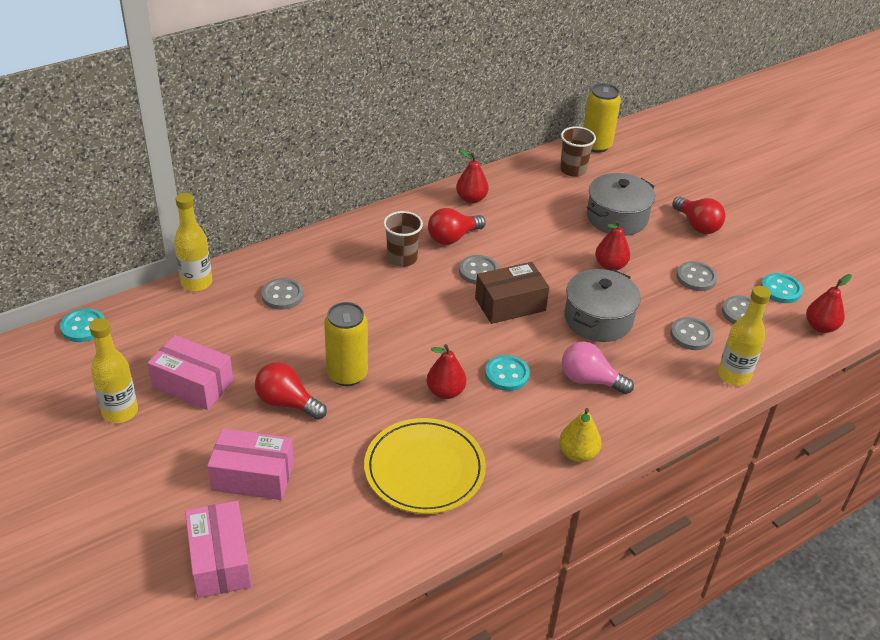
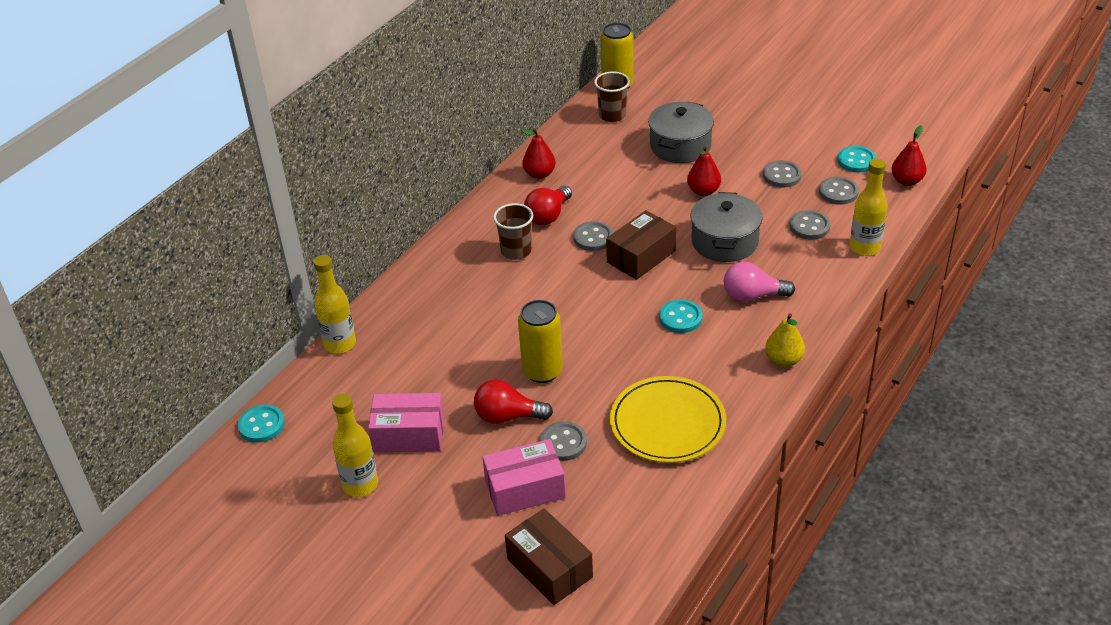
camera: 20 degrees left, 0 degrees up
pink box [185,501,252,598] -> brown box [505,508,593,605]
grey button [262,278,304,310] -> grey button moved to [540,421,587,461]
red pear [427,344,466,399] -> none
red light bulb [672,196,726,234] -> none

